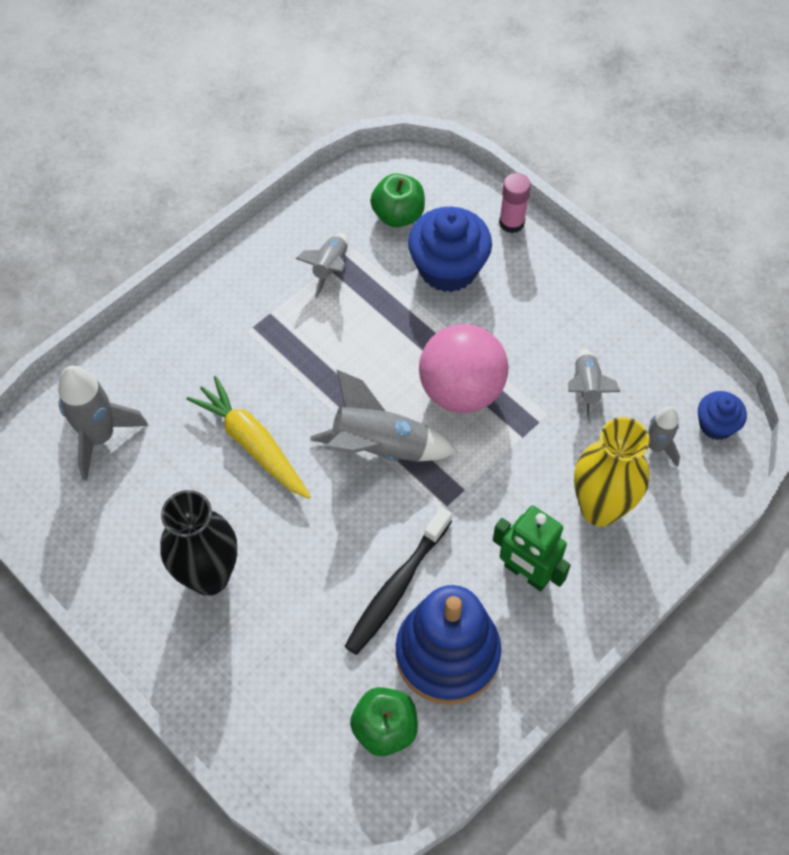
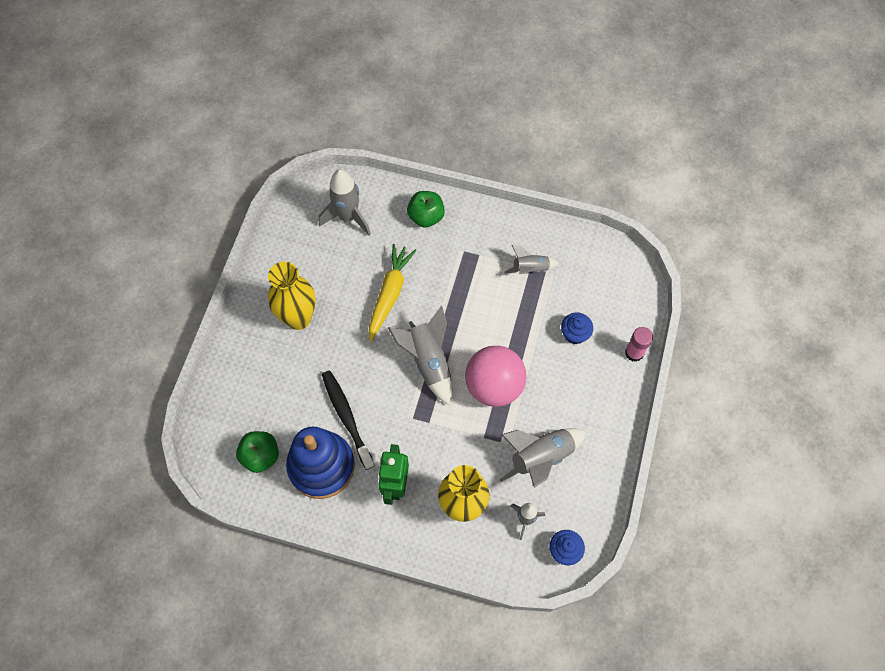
camera: 60 degrees right, 5 degrees up
black vase [160,490,237,596] -> yellow vase [268,262,316,330]
black toothbrush [345,507,452,655] -> black toothbrush turned 60 degrees clockwise [322,371,375,470]
green apple [370,173,425,227] -> green apple moved to [407,191,445,228]
blue cupcake [408,207,492,292] -> blue cupcake [561,312,593,344], size x0.55
grey rocket [568,348,620,424] -> grey rocket [499,428,587,488], size x1.67

